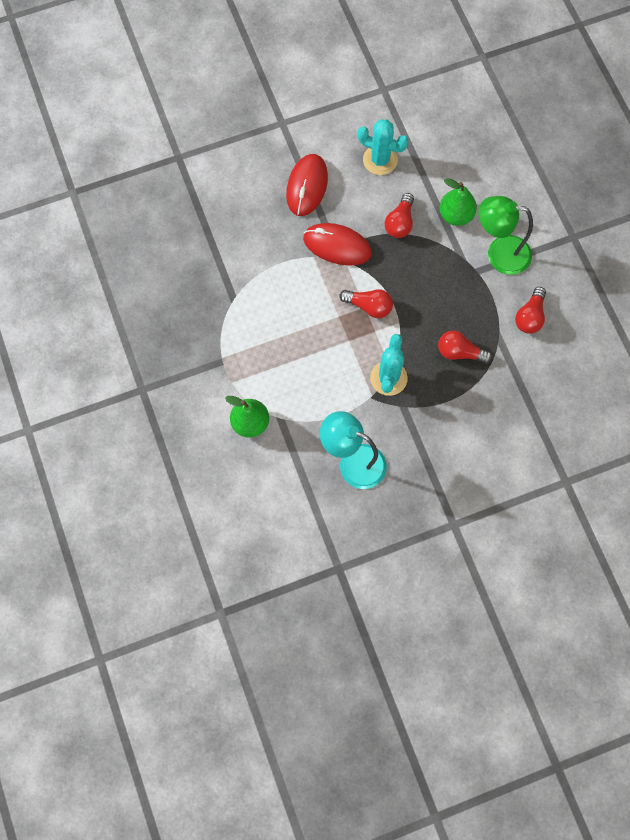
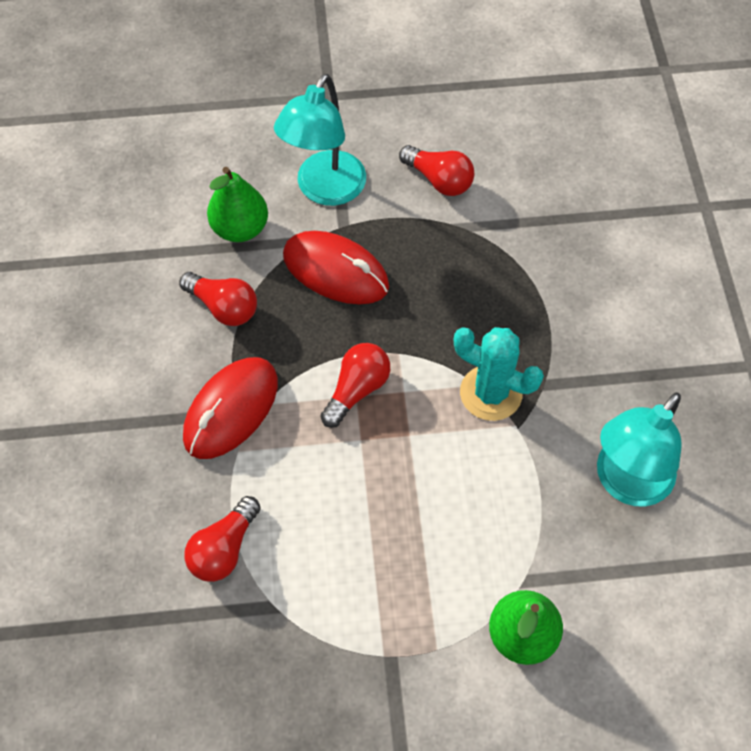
camera: 75 degrees left, 10 degrees down
red mouse [286,154,328,216] -> red mouse moved to [283,231,389,304]
turquoise cactus [358,119,409,175] -> none
red light bulb [438,331,492,363] -> red light bulb moved to [184,496,261,582]
green lamp [479,196,533,275] -> turquoise lamp [274,74,366,206]

